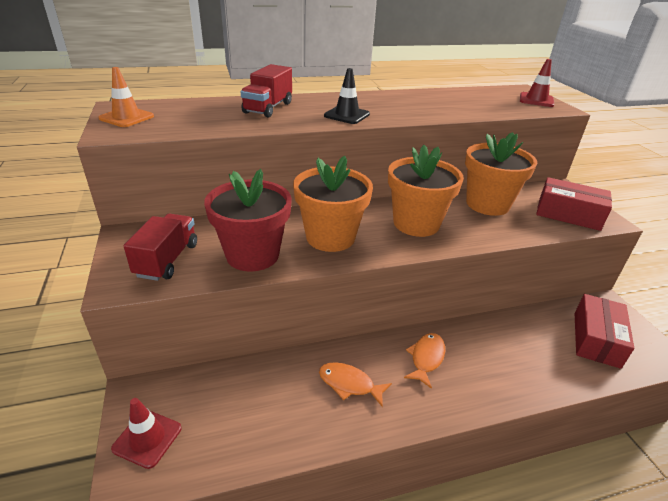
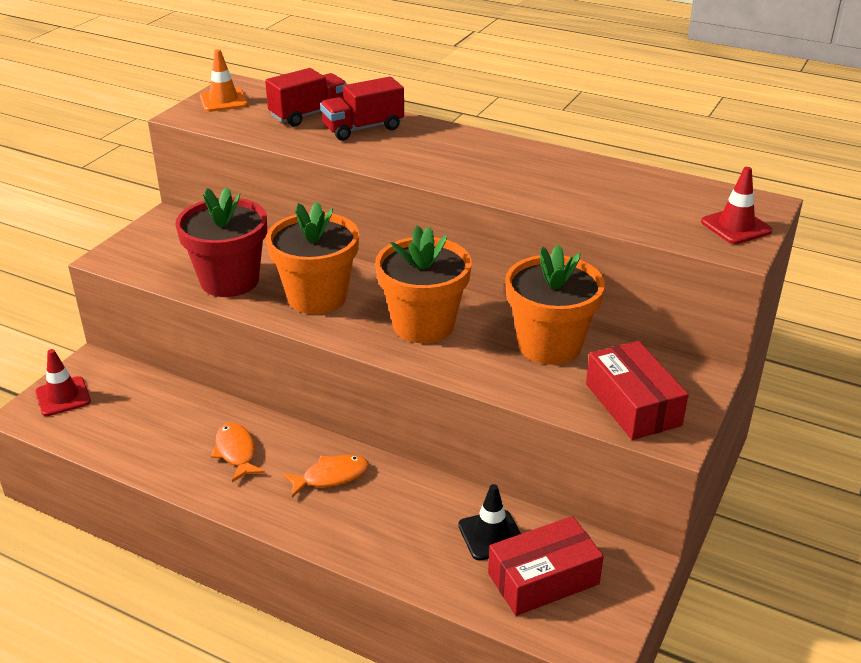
camera: 45 degrees right, 0 degrees up
red truck [123,213,197,281] -> red truck moved to [265,68,348,127]
black traffic cone [324,68,370,124] -> black traffic cone moved to [458,484,521,561]

